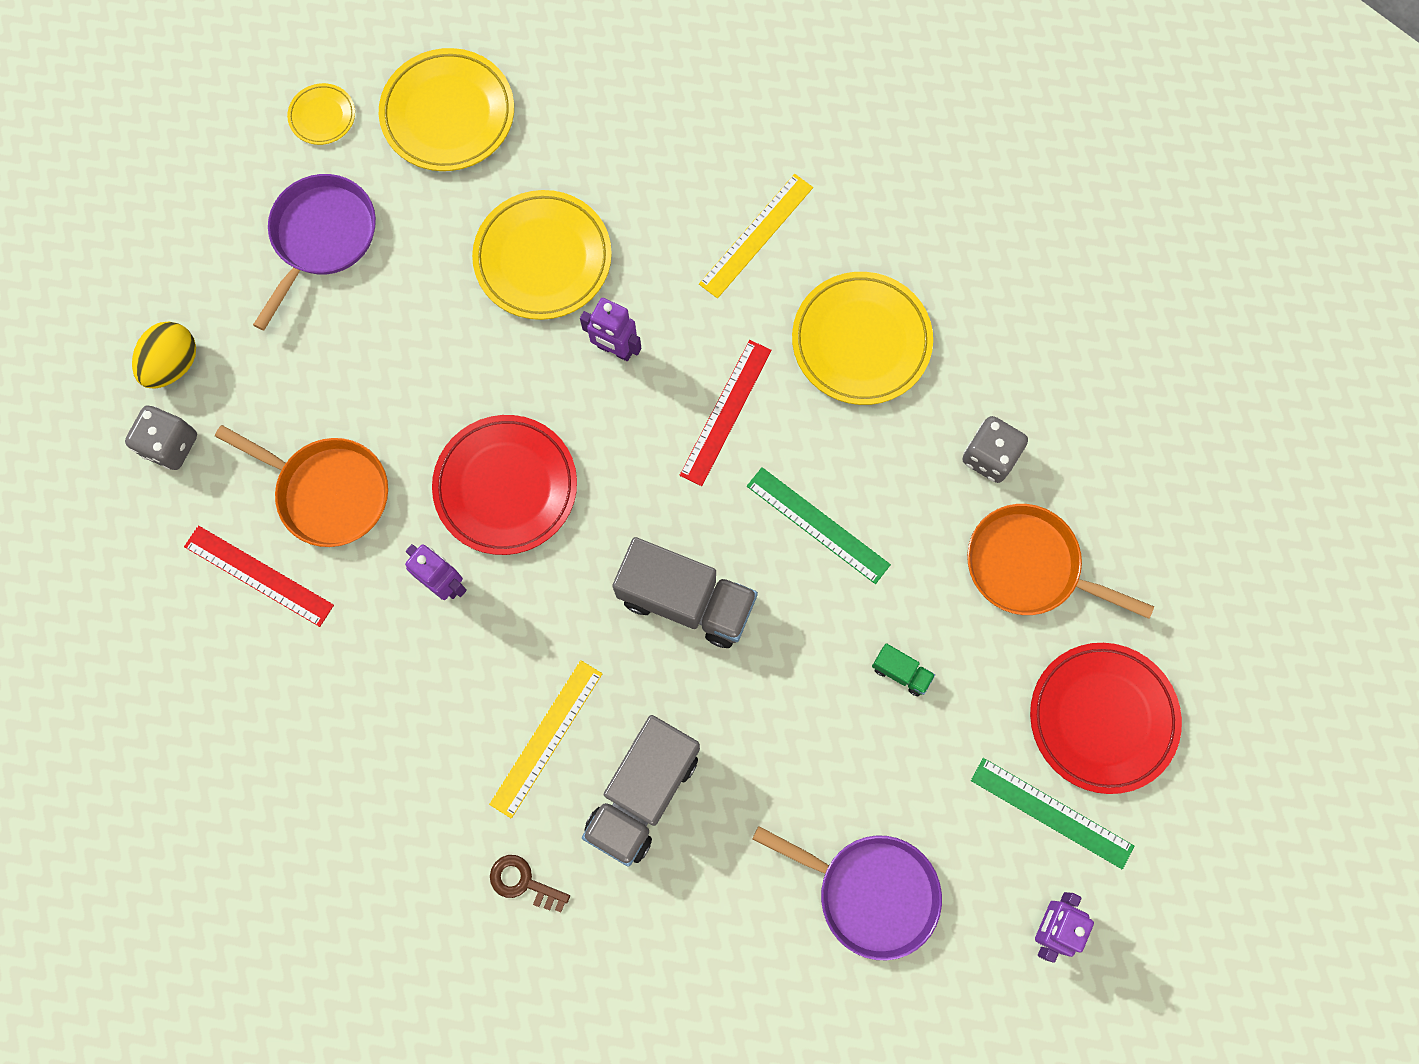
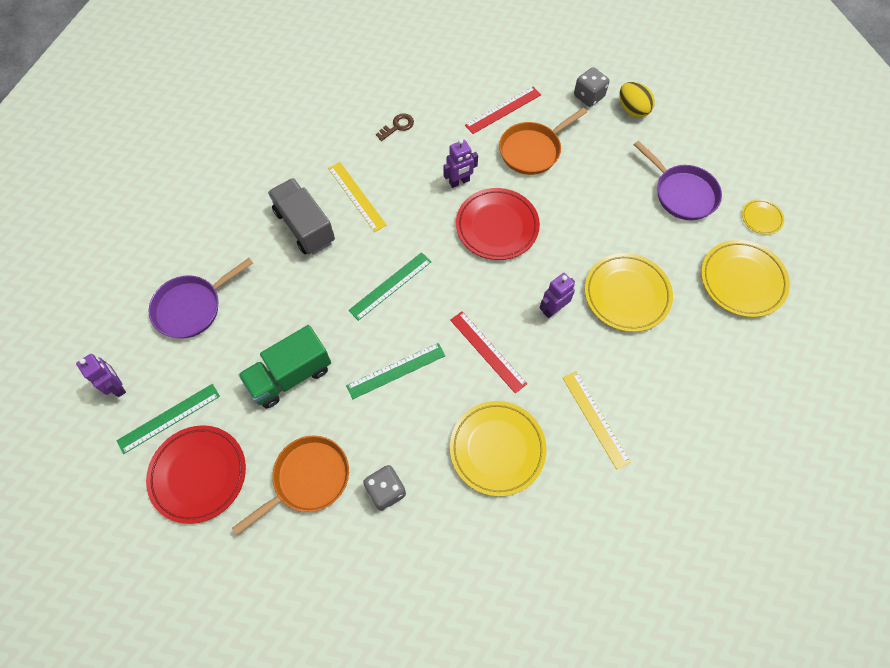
camera: 115 degrees right, 10 degrees down
brown key [490,855,570,912] -> brown key moved to [376,113,414,141]
grey truck [612,537,758,648] -> green ruler [348,252,431,321]
green truck [872,643,935,696] -> green truck [238,325,331,408], size x2.28

